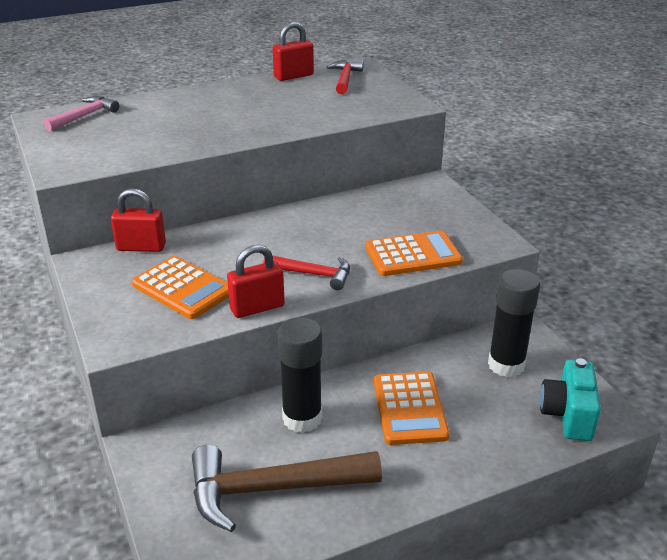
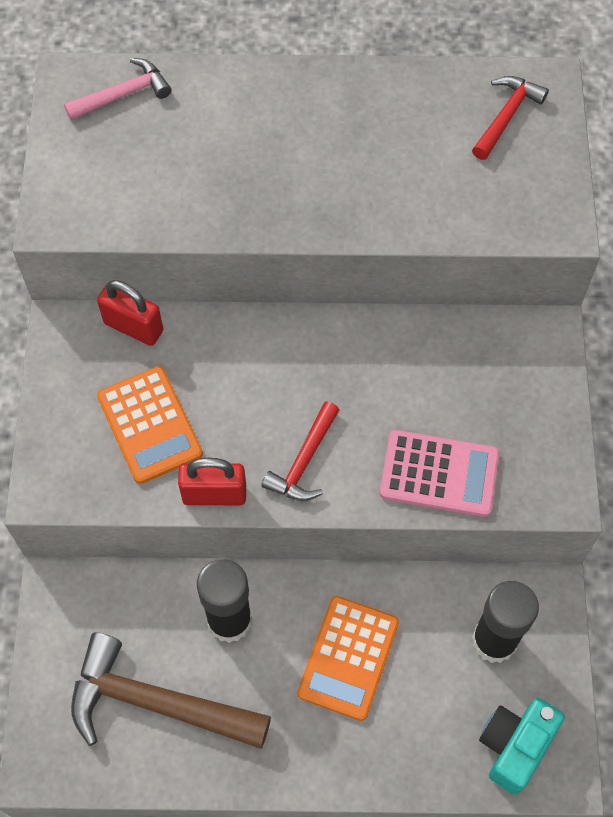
camera: 25 degrees right, 30 degrees up
red hammer [263,255,350,290] -> red hammer turned 75 degrees clockwise [262,401,339,501]
red padlock [273,22,314,81] -> none
orange calculator [365,231,463,276] -> pink calculator [380,430,499,517]

